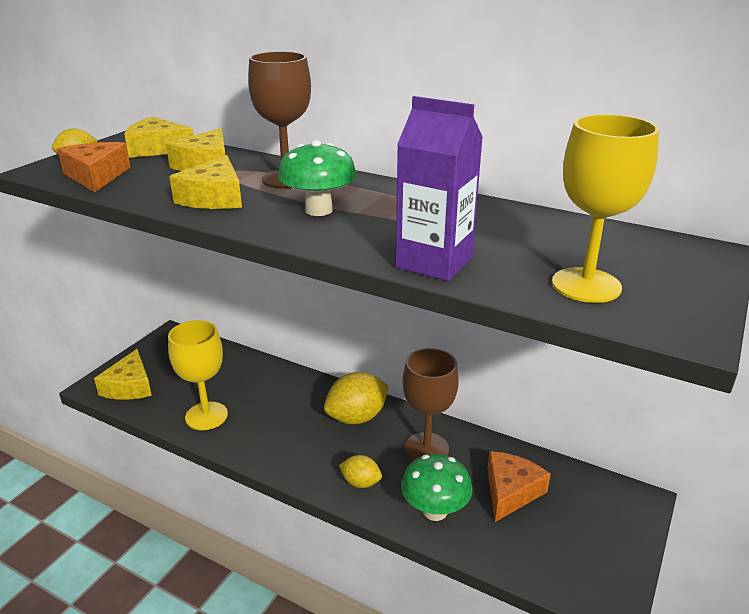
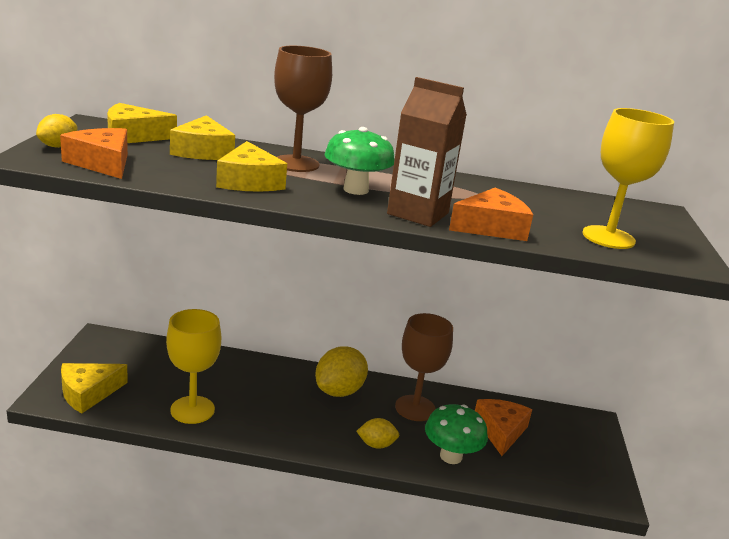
camera: 25 degrees left, 5 degrees down
yellow cheese [94,349,152,400] -> yellow cheese turned 75 degrees clockwise [61,363,128,413]
purple carton [396,96,483,281] -> orange cheese [449,188,533,241]
none -> brown carton [387,77,467,227]

